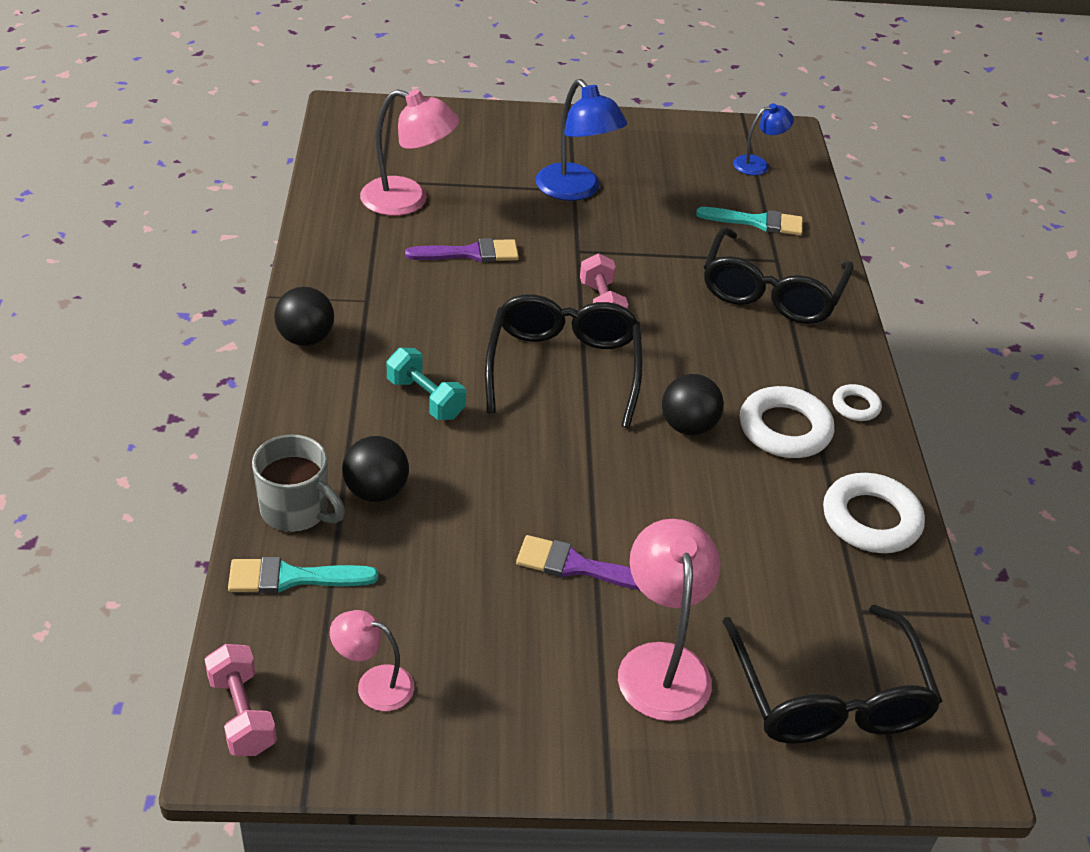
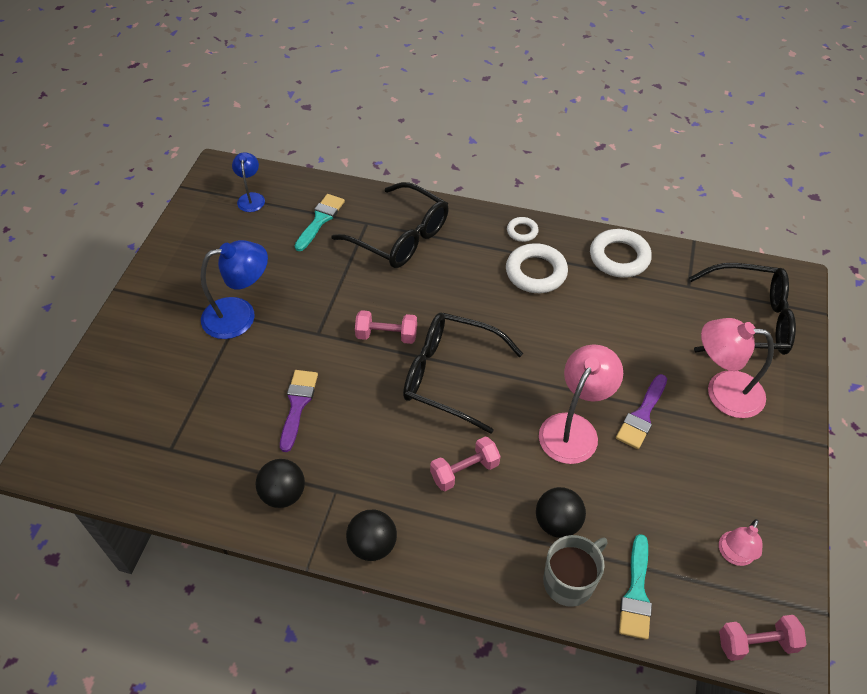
camera: 70 degrees left, 10 degrees up
pink lamp [360,89,459,216] -> pink lamp moved to [539,344,623,464]
turquoise dumbbell [387,348,466,420] -> pink dumbbell [430,436,500,491]
black ball [662,374,724,435] -> black ball moved to [255,459,305,508]

